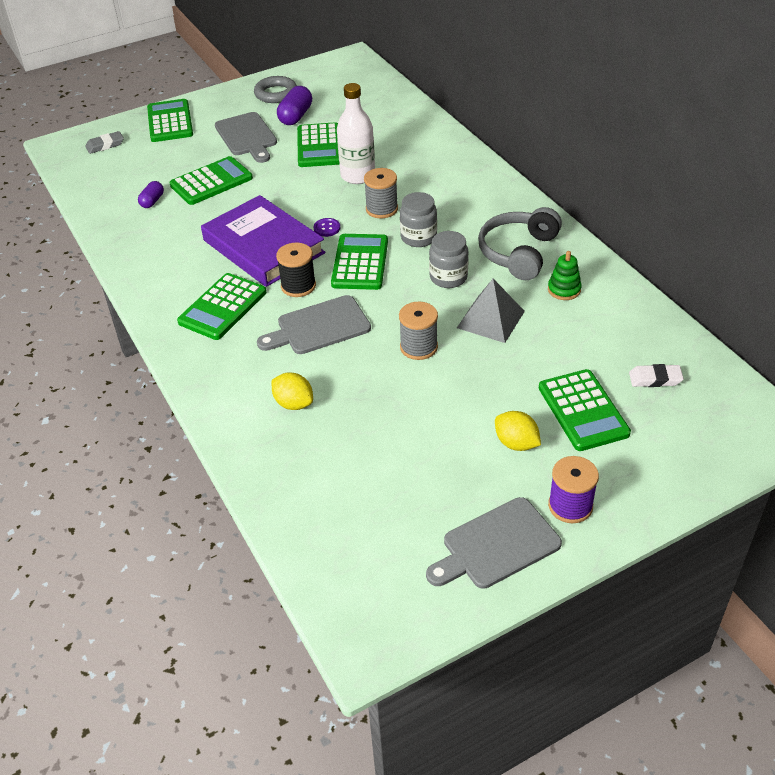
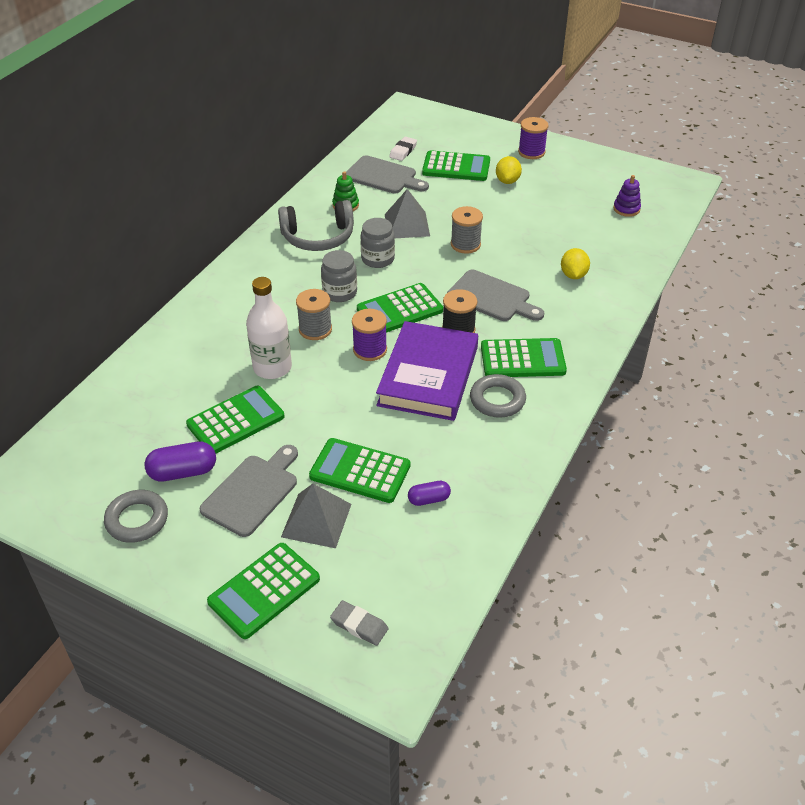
camera: 125 degrees left, 0 degrees up
purple button [314,218,340,237] -> purple spool [352,309,387,361]
grey cutting board [426,497,562,589] -> grey cutting board moved to [346,155,429,193]
green calculator [539,369,631,451] -> green calculator turned 60 degrees clockwise [422,150,490,181]
white eraser [629,364,684,387] -> white eraser turned 60 degrees clockwise [389,137,417,161]
none -> grey pyramid [281,484,351,548]
none -> grey ring [470,374,526,418]
none -> purple stacking toy [613,175,641,217]

